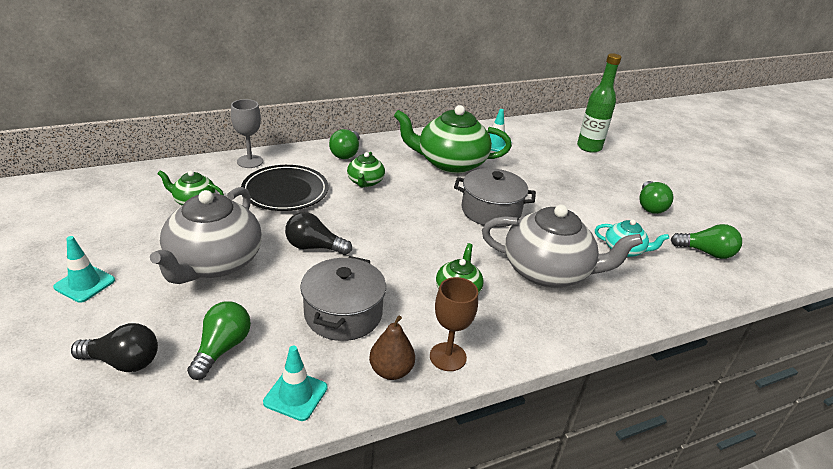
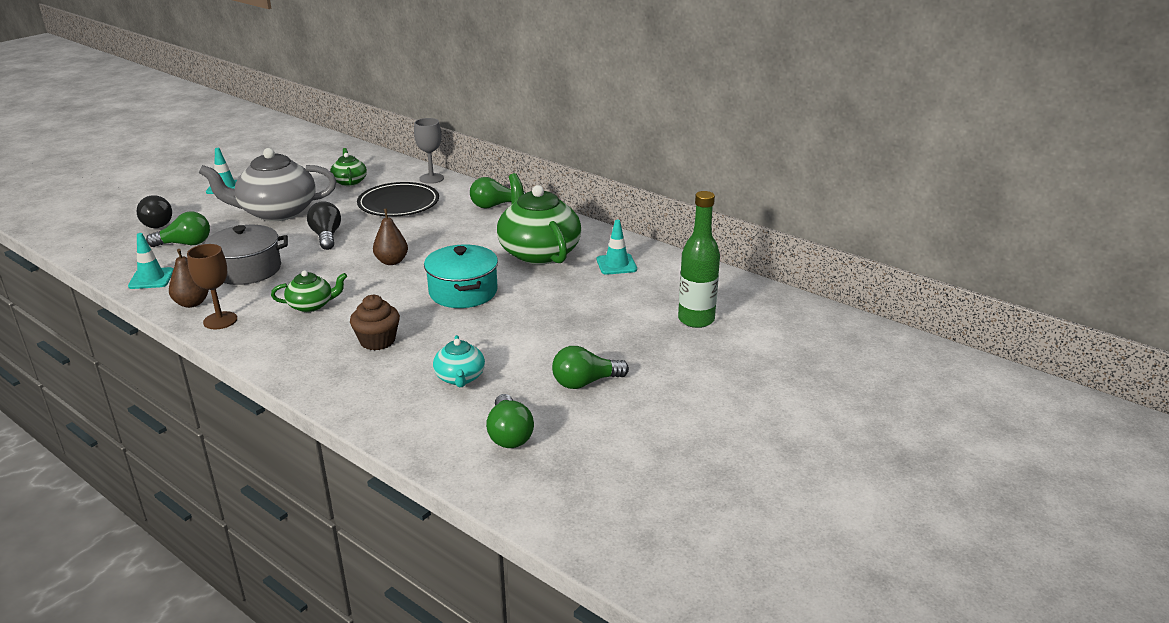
camera: 65 degrees right, 5 degrees down
green teapot [347,152,385,187] -> none
grey pot [454,168,536,227] -> turquoise pot [424,244,498,308]
grey teapot [482,204,643,288] -> brown cupcake [350,295,400,350]
none -> brown pear [373,208,408,265]

